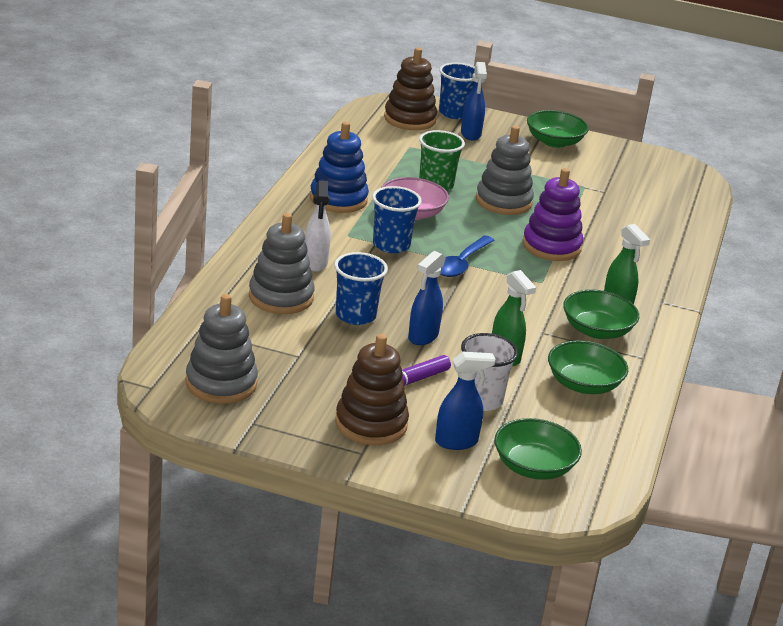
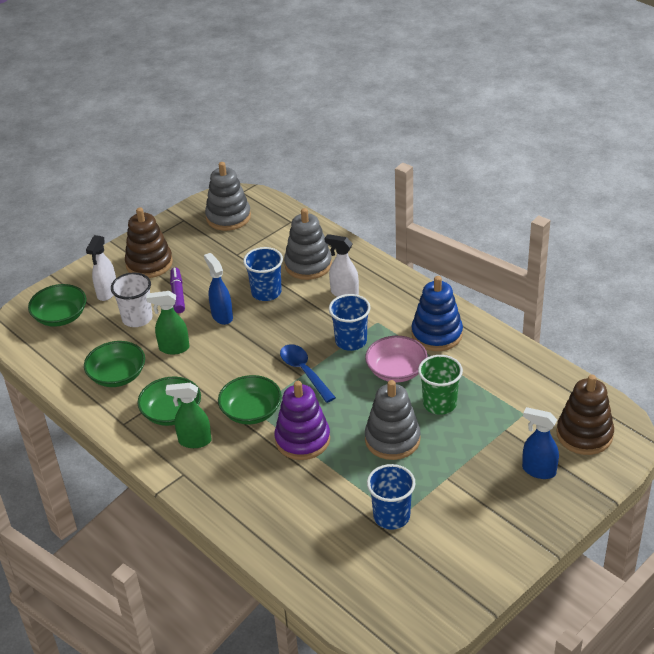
camera: 125 degrees right, 10 degrees up
blue spray bottle [435,352,496,450] -> white spray bottle [86,235,116,301]
blue cup [439,63,475,119] -> blue cup moved to [367,464,416,529]
green bowl [527,110,589,148] -> green bowl moved to [218,375,282,424]

